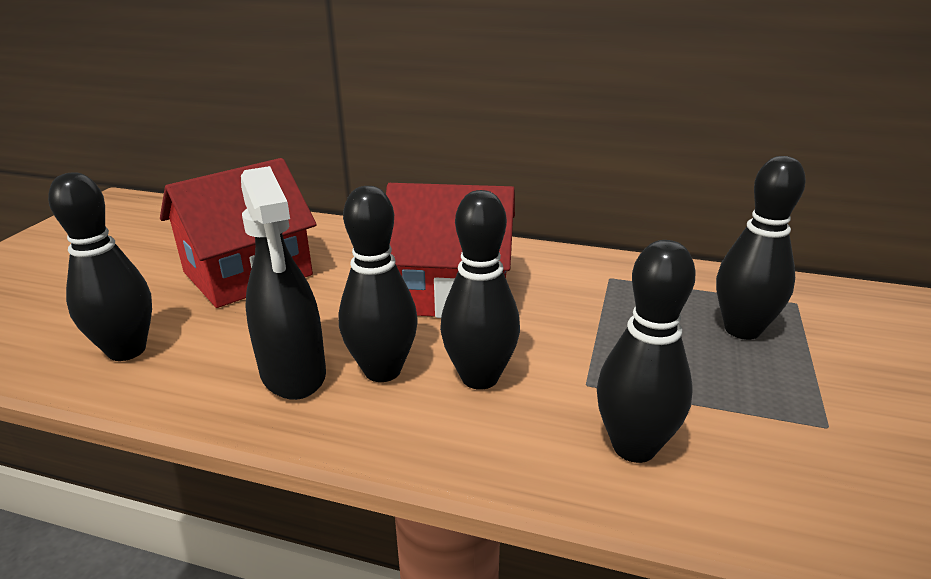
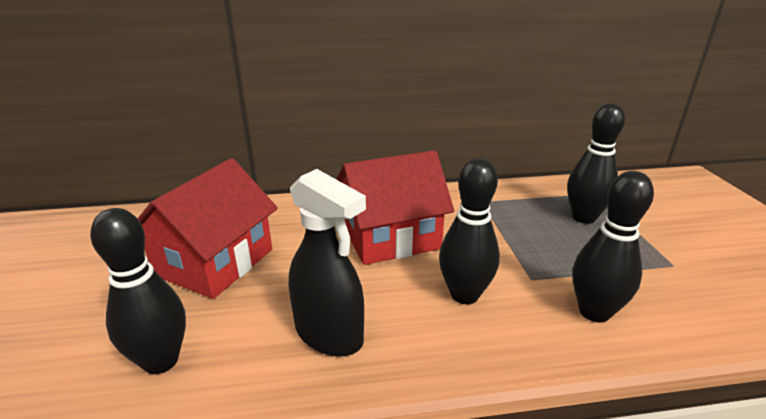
camera: 25 degrees left, 0 degrees up
black bowling pin [338,186,418,382] -> none

